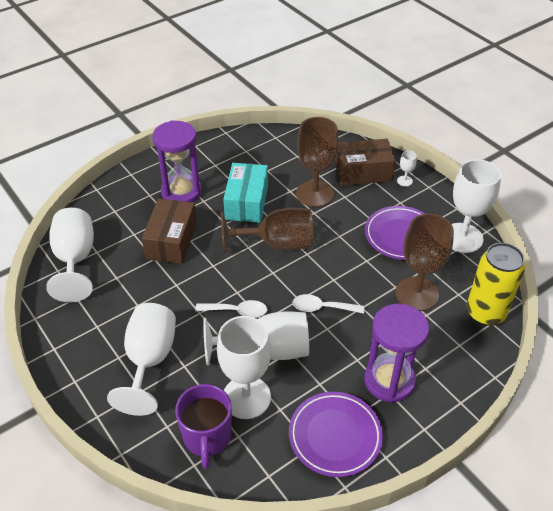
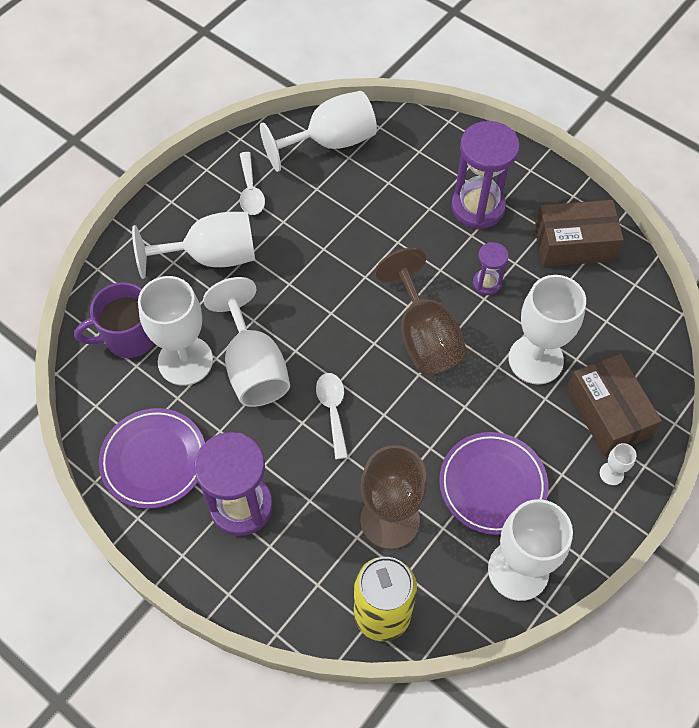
camera: 75 degrees right, 15 degrees up
brown box [142,198,197,264] -> brown box moved to [534,200,624,267]
white spoon [195,300,268,318] -> white spoon moved to [240,152,265,215]
turquoise box [223,163,268,223] -> purple hourglass [473,242,508,295]
brown goblet [296,117,339,207] -> white goblet [509,275,586,385]

